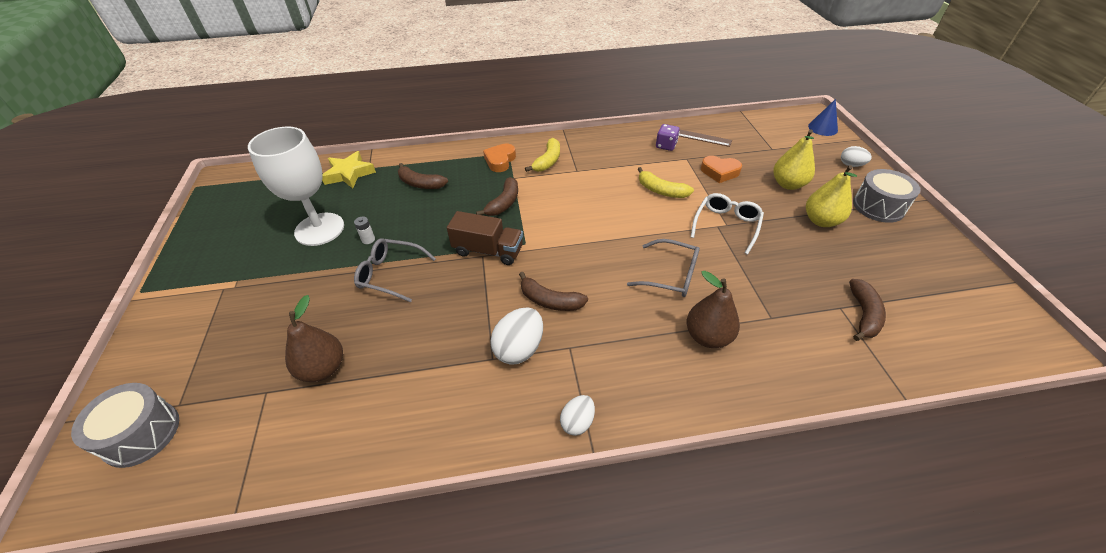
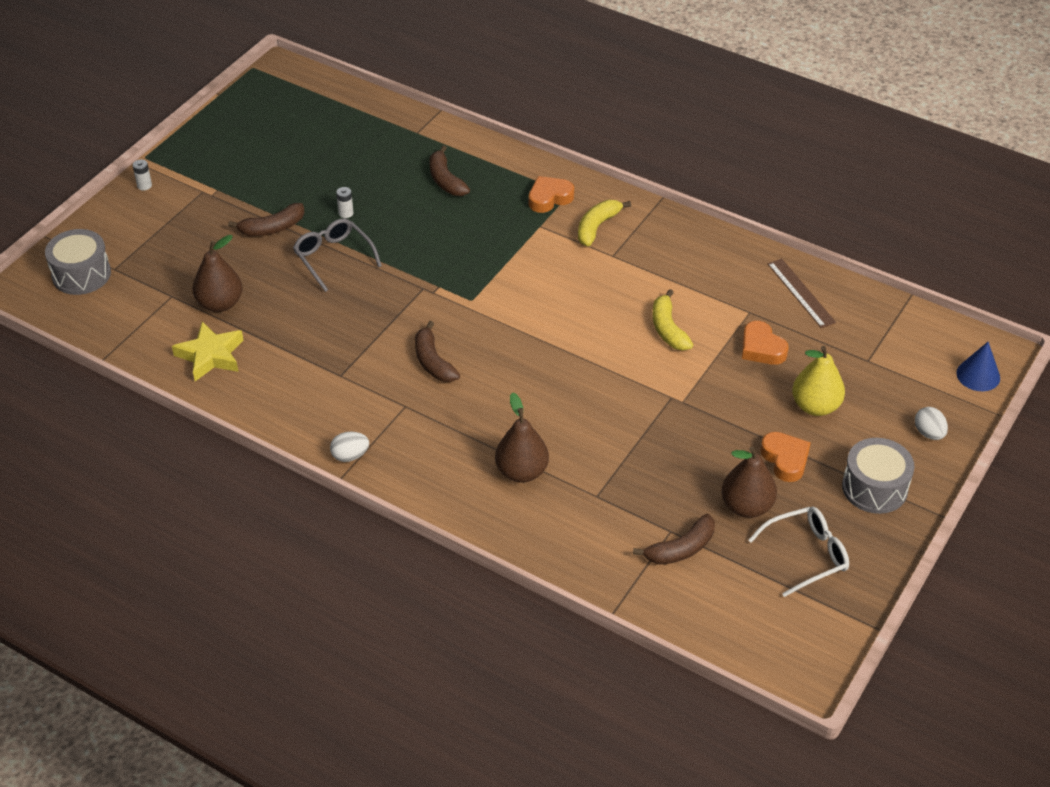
camera: 40 degrees right, 0 degrees up
white goblet [248,127,344,246] -> none
yellow star [322,151,376,188] -> yellow star moved to [172,321,243,381]
brown truck [447,211,523,265] -> none
brown banana [476,177,518,216] -> brown banana moved to [228,203,305,236]
white egg [490,307,543,365] -> none
yellow banana [525,138,560,172] -> yellow banana turned 150 degrees clockwise [578,200,631,246]
grey glasses [627,239,700,297] -> none
purple dice [656,124,680,151] -> none
white glasses [691,193,764,254] -> white glasses moved to [748,507,849,597]
yellow pear [806,165,857,227] -> orange heart [760,432,811,482]
none -> white battery [133,160,152,191]
none -> brown pear [722,447,777,518]

